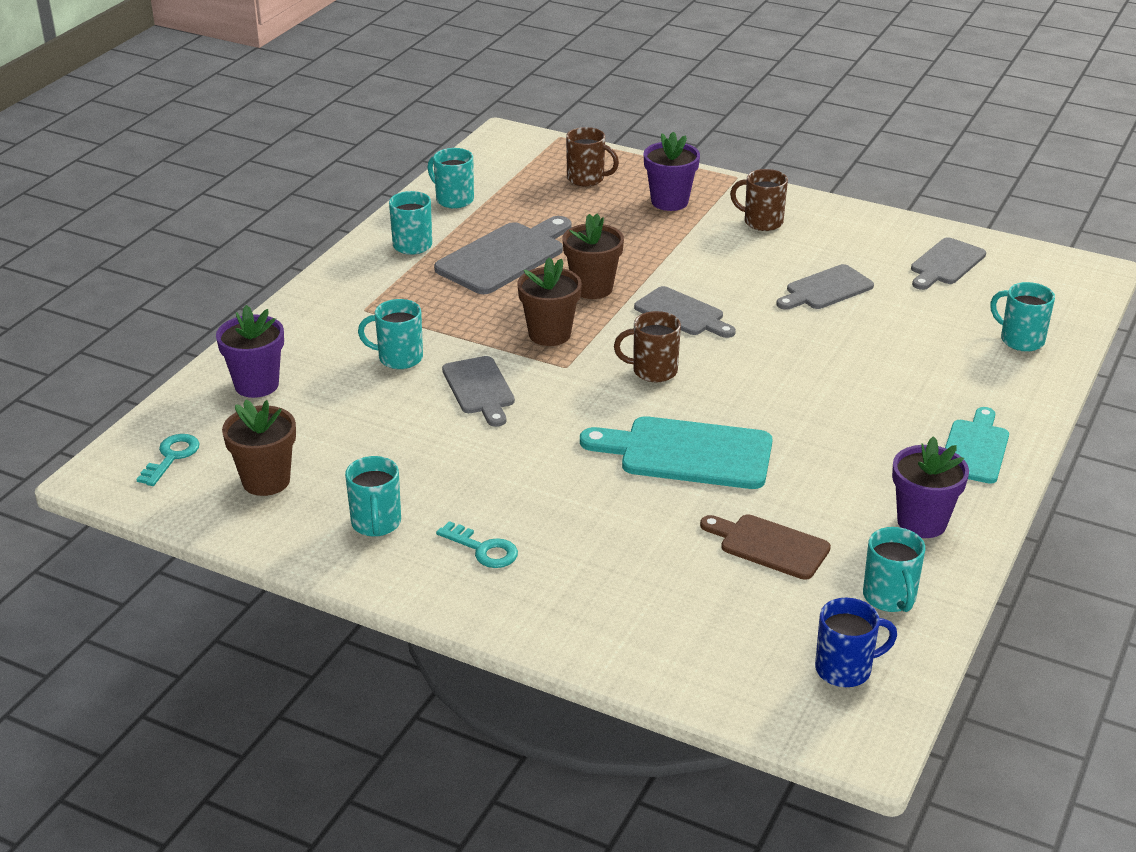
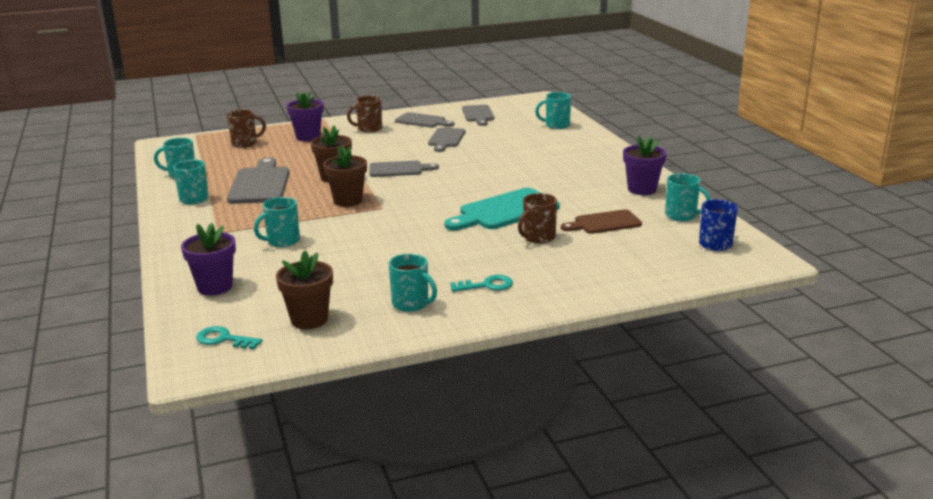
camera: 45 degrees left, 10 degrees down
turquoise key [136,434,200,486] -> turquoise key turned 45 degrees counterclockwise [196,326,263,349]
grey cutting board [442,356,515,427] -> grey cutting board moved to [395,112,455,128]
brown mug [614,311,681,382] -> brown mug moved to [518,193,557,244]
turquoise cutting board [945,407,1009,484] -> none

